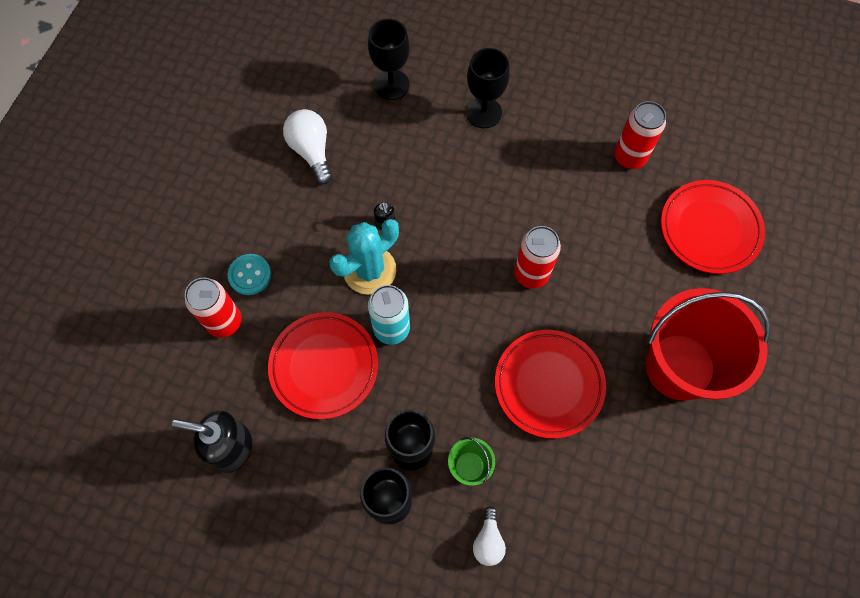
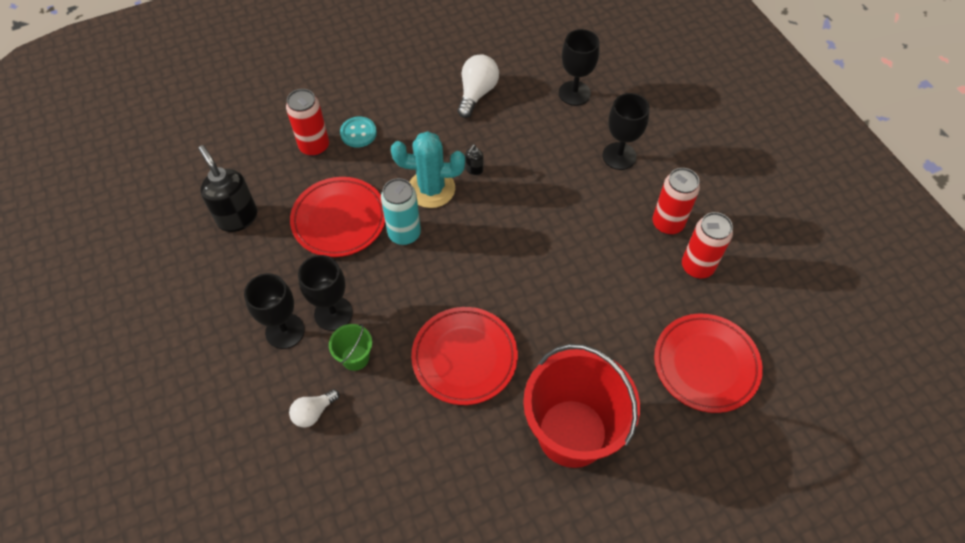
camera: 45 degrees right, 10 degrees down
red can [514,226,561,289] -> red can moved to [652,168,700,235]

